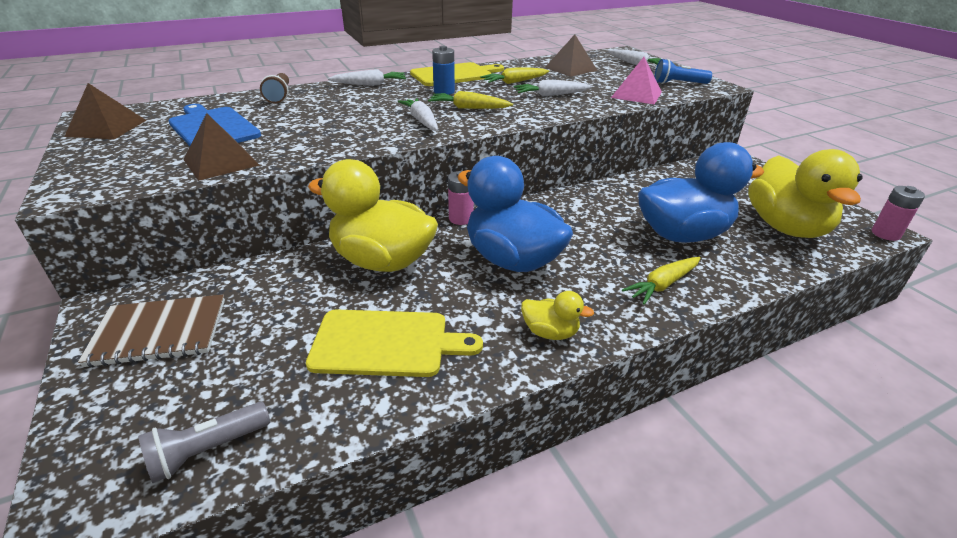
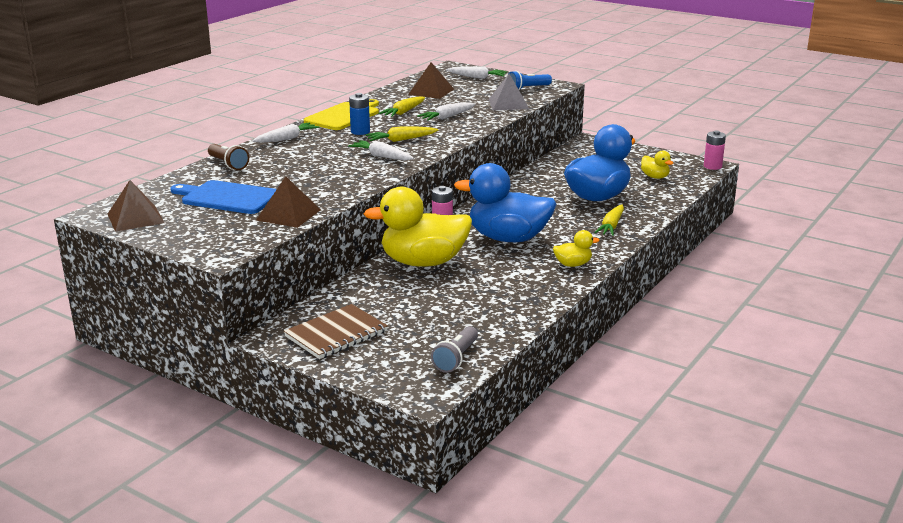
camera: 30 degrees left, 10 degrees down
yellow cutting board [306,309,483,377] -> none
pink pyramid [611,57,662,104] -> grey pyramid [488,74,529,110]
yellow duck [748,149,862,238] -> yellow duck [641,150,673,179], size x0.45

